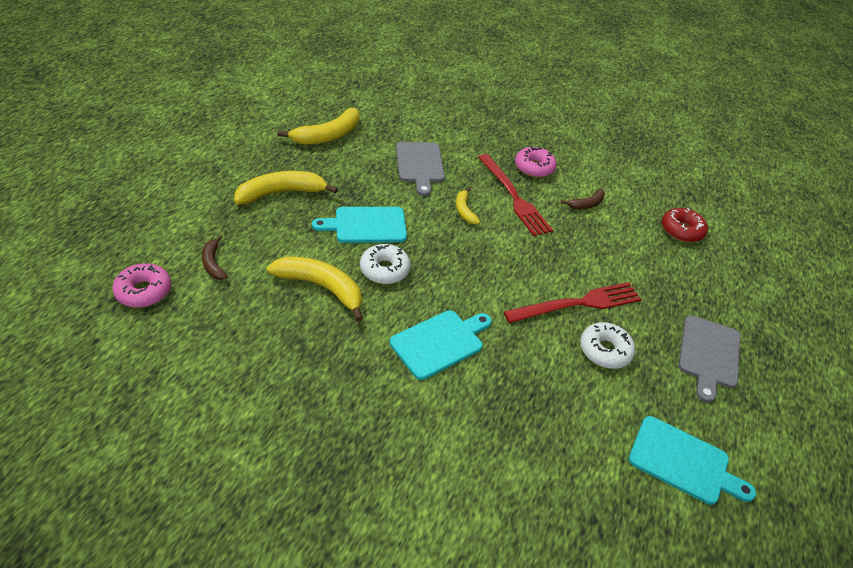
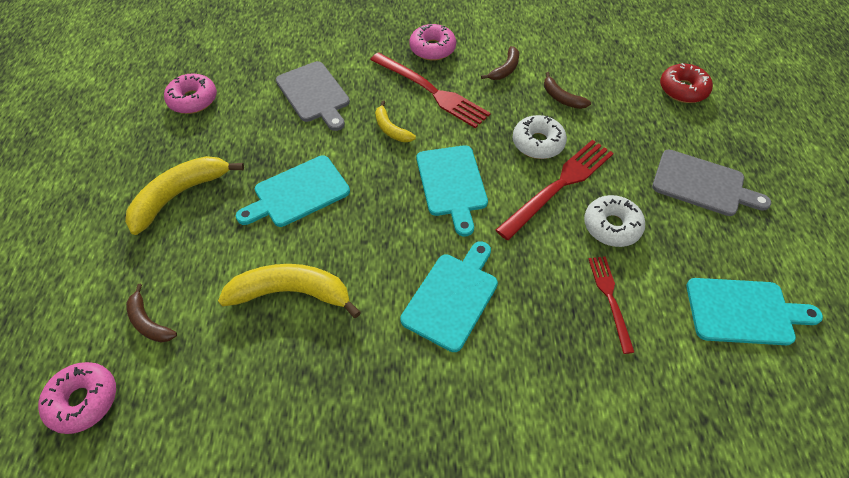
camera: 20 degrees left, 10 degrees up
yellow banana [278,108,359,145] -> pink donut [164,73,217,114]
white donut [360,244,411,284] -> white donut moved to [513,115,567,159]
red donut [662,208,708,242] -> red donut moved to [660,63,713,103]
grey cutting board [679,315,741,403] -> grey cutting board turned 60 degrees counterclockwise [652,150,771,216]
none -> turquoise cutting board [417,145,488,236]
none -> brown banana [544,72,591,109]
none -> red fork [589,256,634,354]

